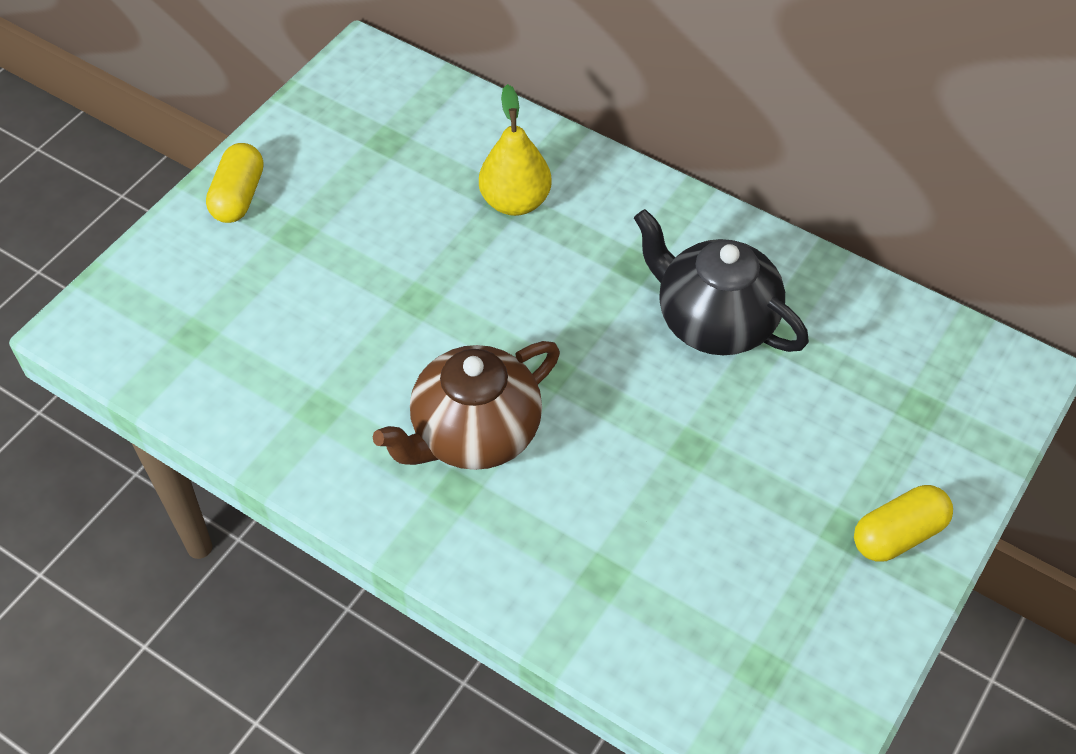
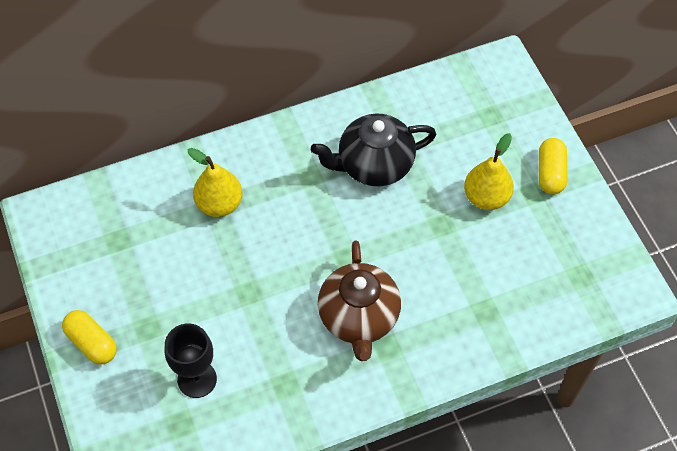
camera: 55 degrees left, 5 degrees up
none -> black goblet [164,323,217,398]
none -> yellow pear [464,133,514,210]

